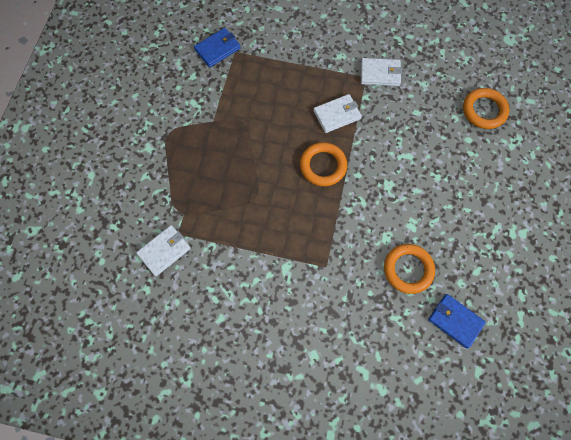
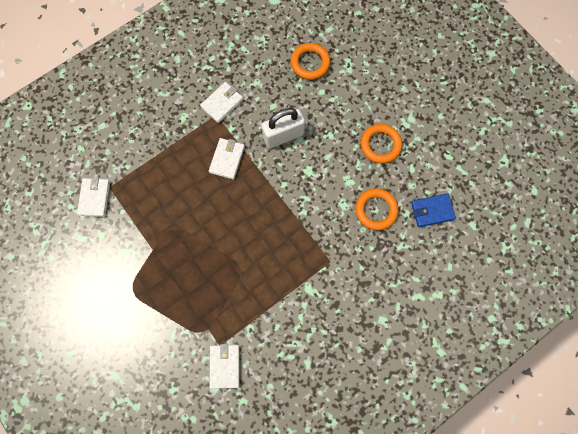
camera: 50 degrees left, 5 degrees up
blue wallet [194,28,241,67] -> white wallet [77,177,110,217]
orange ring [300,142,347,186] -> orange ring moved to [360,124,402,164]
none -> white padlock [262,108,305,148]

